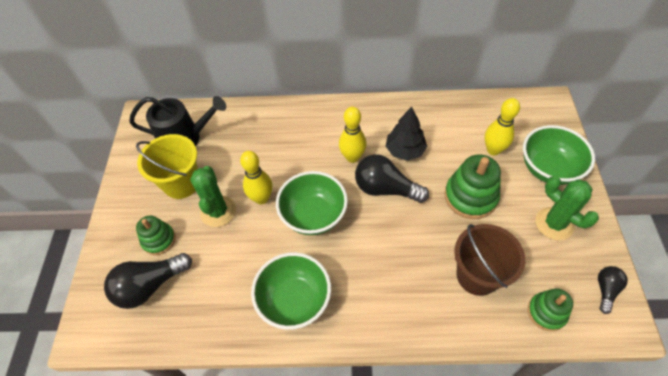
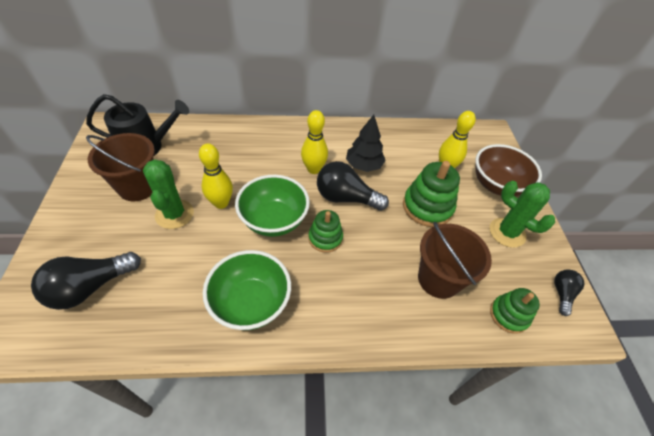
camera: 10 degrees left, 5 degrees down
yellow bucket [136,134,198,199] -> brown bucket [86,133,155,201]
green stacking toy [136,215,176,255] -> green stacking toy moved to [309,210,343,253]
green bowl [523,125,595,185] -> brown bowl [475,144,542,197]

